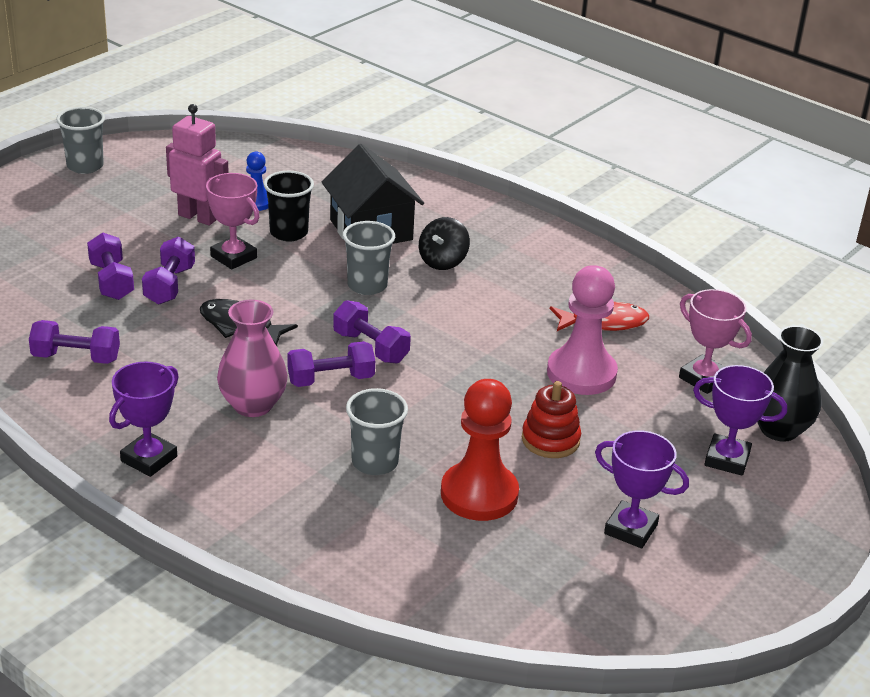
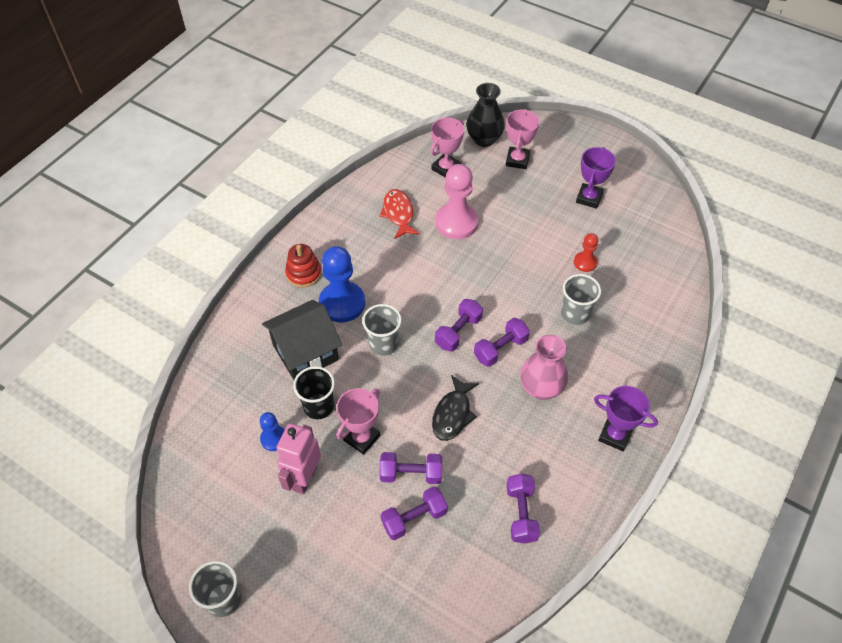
camera: 95 degrees left, 20 degrees up
purple dumbbell [287,341,375,387] -> purple dumbbell turned 75 degrees clockwise [474,318,530,367]
black spinning top [419,217,470,270] -> blue pawn [319,246,365,322]
red pawn [441,379,519,521] -> red pawn [574,233,598,272], size x0.52
red stacking toy [522,381,581,458] -> red stacking toy moved to [285,244,322,288]
purple trophy [693,365,787,476] -> pink trophy [506,109,539,169]

